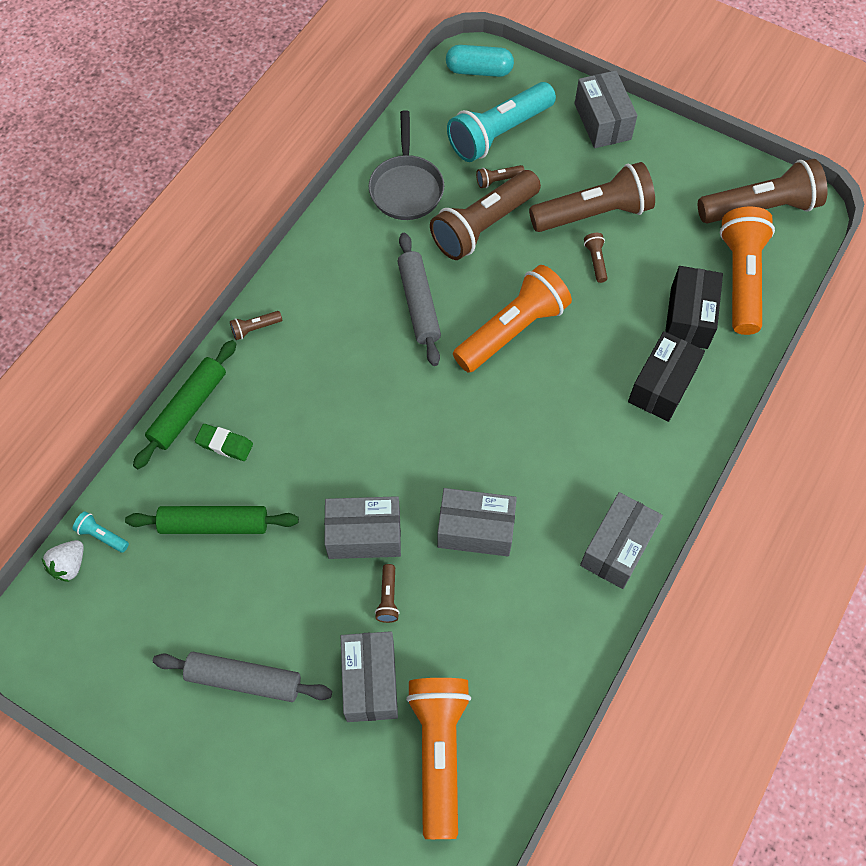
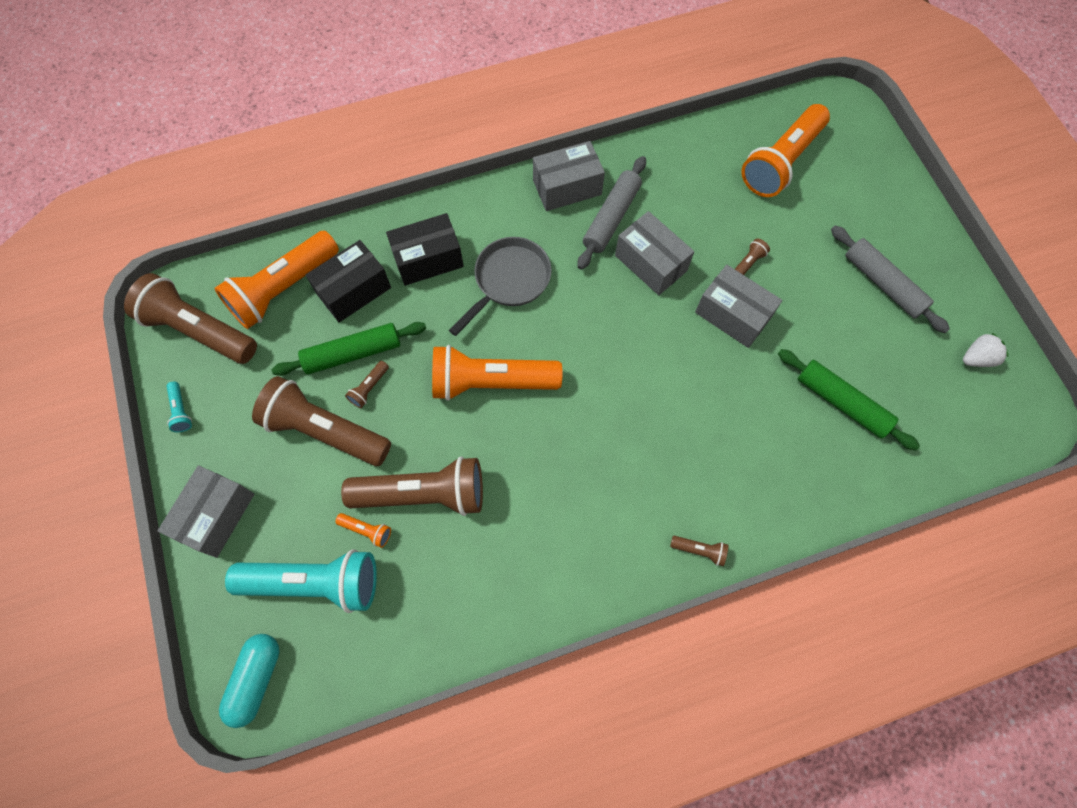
camera: 140 degrees left, 5 degrees up
white strawberry [42,540,84,582] -> white strawberry moved to [963,333,1008,367]
turquoise flashlight [73,511,129,553] -> turquoise flashlight moved to [167,382,192,432]
green rolling pin [133,340,236,469] -> green rolling pin moved to [271,322,426,376]
green eraser [195,424,253,461] -> none
grey box [341,631,398,722] -> none
grey pan [369,110,444,220] -> grey pan moved to [449,237,552,336]
grey rolling pin [398,233,441,366] -> grey rolling pin moved to [577,156,646,270]
turquoise capsule [446,45,514,77] -> turquoise capsule turned 60 degrees clockwise [219,634,279,728]
brown flashlight [476,165,525,188] -> orange flashlight [335,513,391,548]

